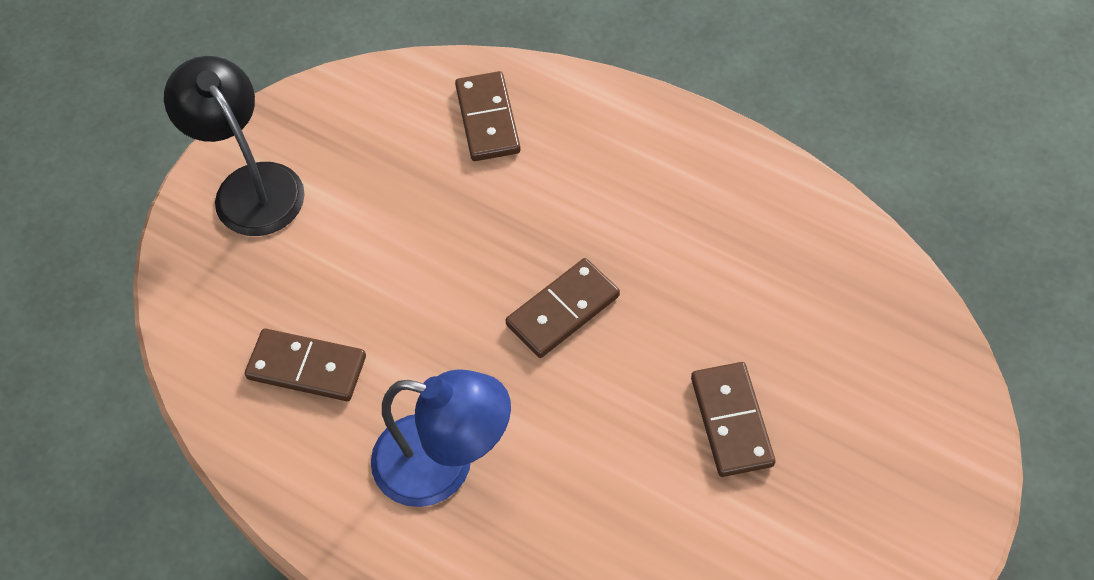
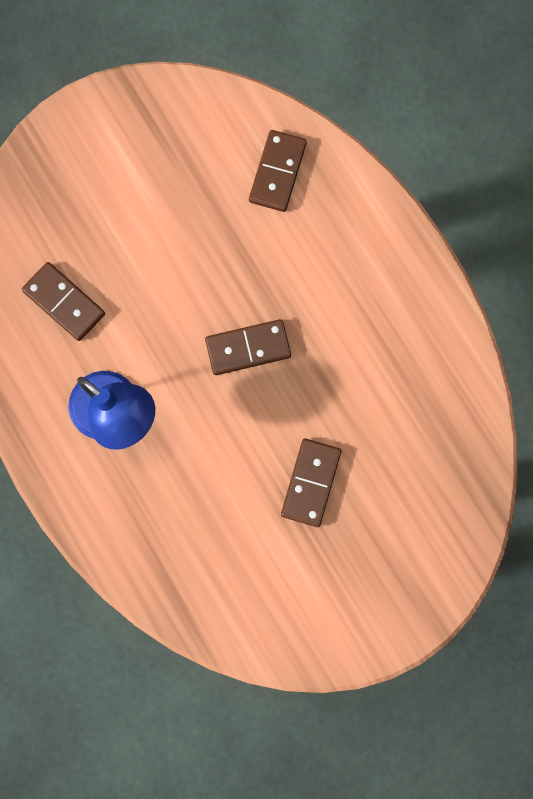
camera: 25 degrees right, 20 degrees up
black lamp [164,56,305,236] -> none

